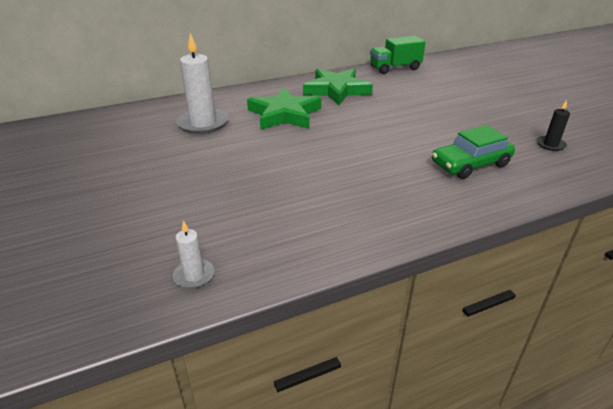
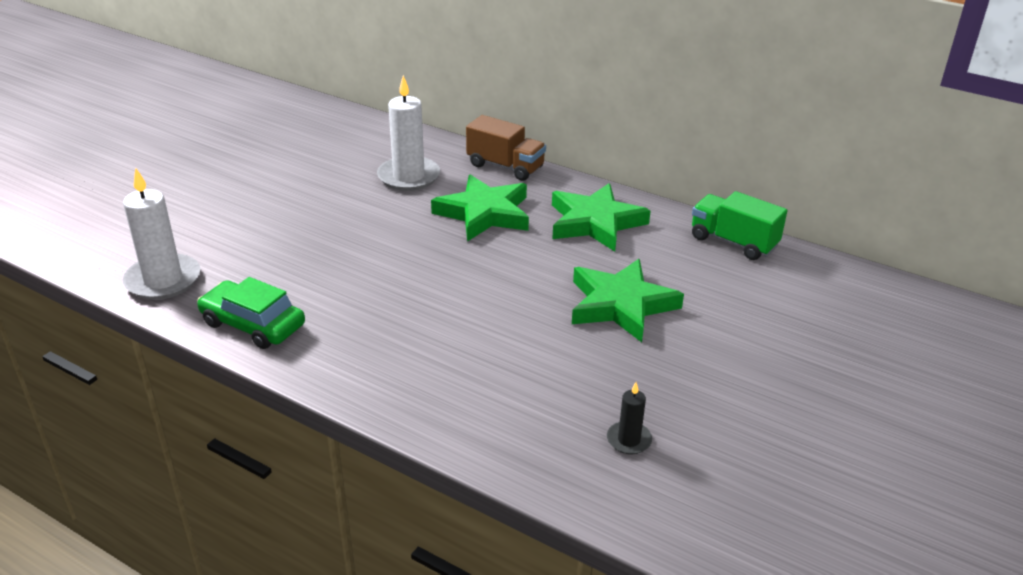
camera: 55 degrees right, 0 degrees up
white candle [173,220,214,288] -> white candle [123,168,200,300], size x1.99
green car [432,125,515,179] -> green car moved to [197,277,305,349]
none -> brown truck [466,115,546,181]
none -> green star [572,259,684,342]

